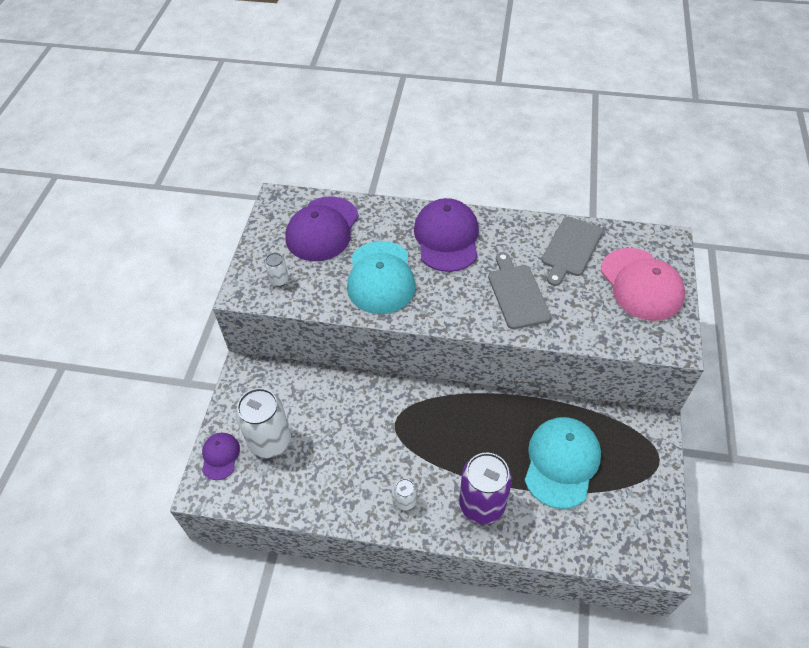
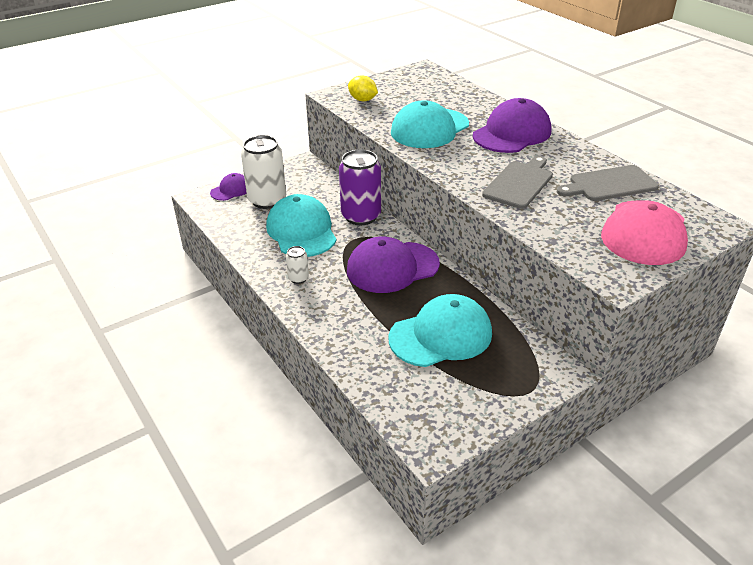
camera: 45 degrees right, 15 degrees down
white can [265,253,289,286] -> yellow lemon [348,75,378,101]
purple cap [285,196,359,261] -> purple cap moved to [347,236,440,293]
purple can [459,453,512,524] -> purple can moved to [339,150,381,225]
none -> turquoise cap [266,194,337,257]

